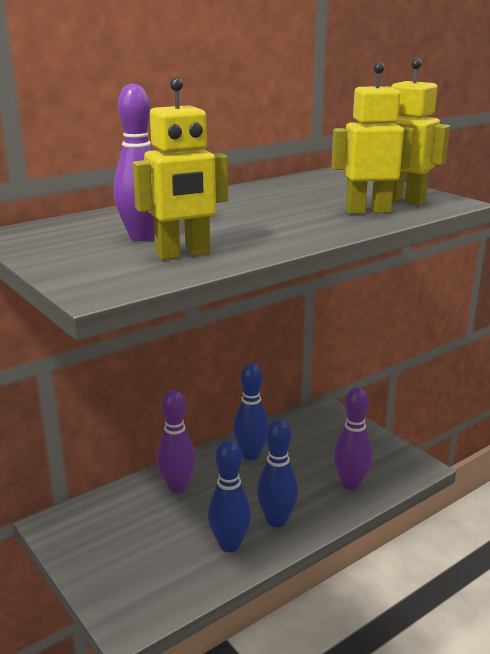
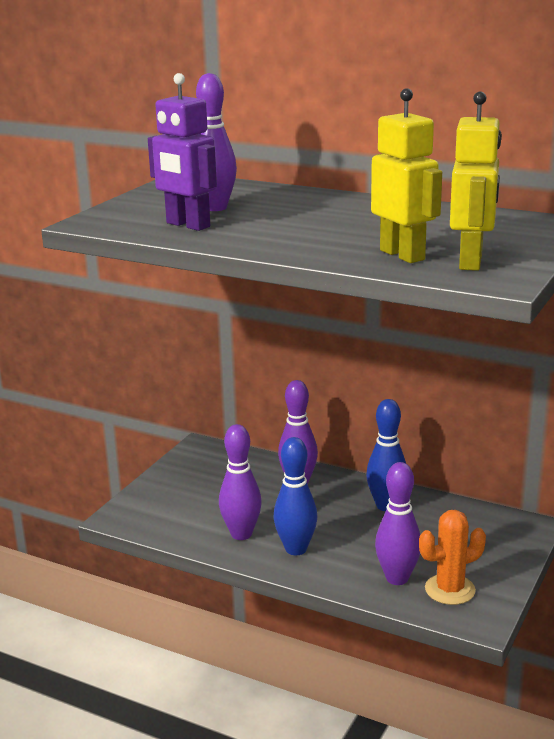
camera: 65 degrees right, 0 degrees up
yellow robot [132,77,228,260] -> purple robot [148,73,217,231]
blue bowling pin [208,440,251,552] -> purple bowling pin [219,424,262,540]
none -> orange cactus [419,510,486,605]

